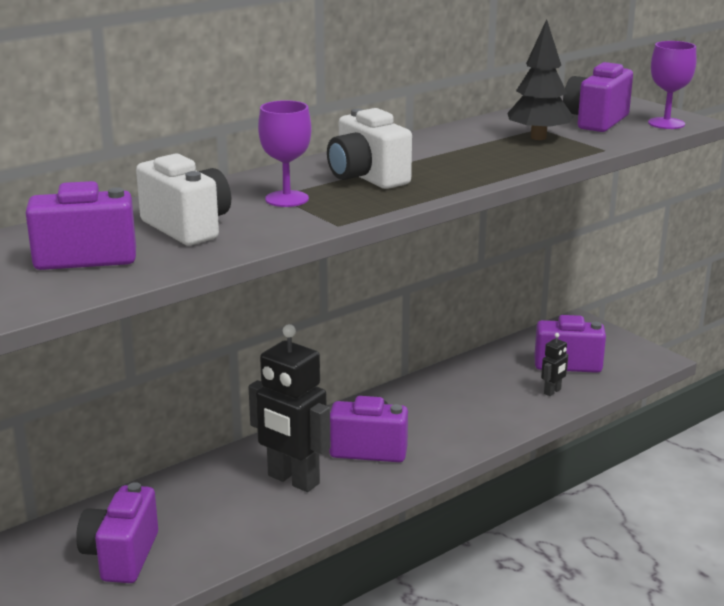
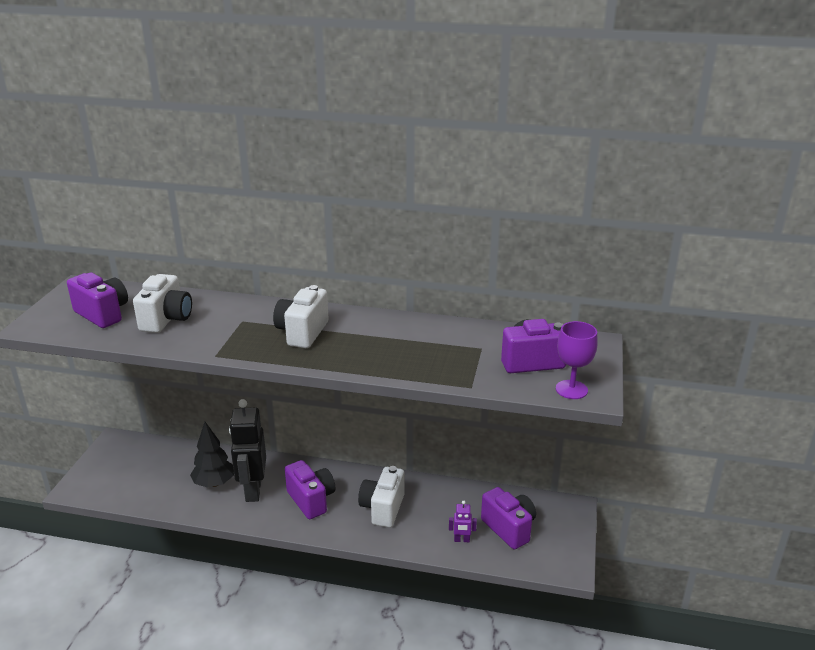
camera: 50 degrees right, 5 degrees up
purple camera [76,482,158,583] -> none
purple goblet [258,100,312,207] -> none
black tree [507,19,573,140] -> black tree moved to [190,422,234,488]
black robot [541,333,568,396] -> purple robot [449,501,477,542]
none -> white camera [358,466,405,528]

